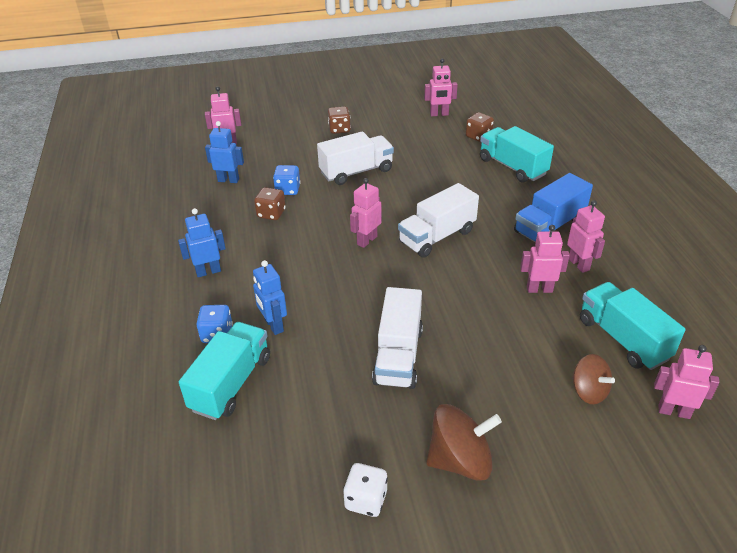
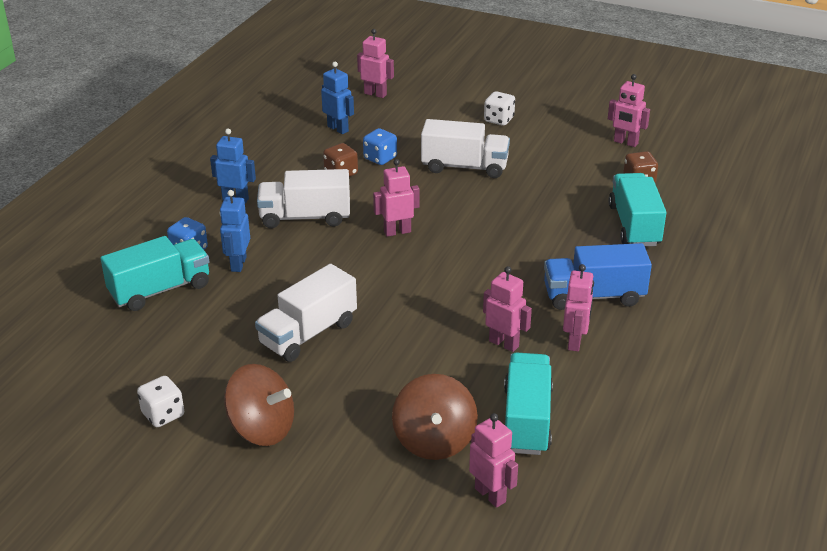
camera: 35 degrees right, 5 degrees down
brown dice [328,106,351,134] -> white dice [484,91,515,126]
white truck [398,183,479,258] -> white truck moved to [257,169,350,228]
brown spinning top [572,354,615,404] -> brown spinning top [392,374,478,460], size x1.54

